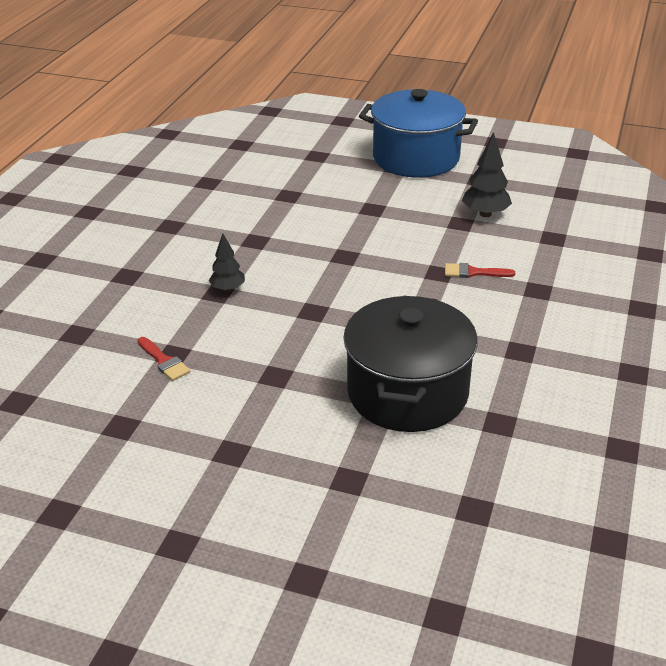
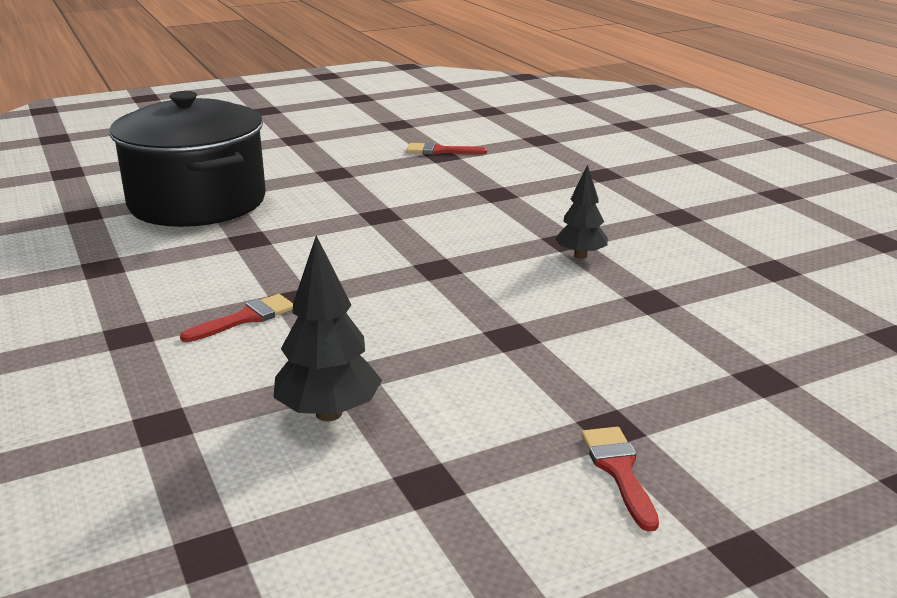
camera: 135 degrees right, 10 degrees down
black tree [209,234,245,292] -> black tree moved to [555,164,608,259]
blue pot [359,89,478,178] -> red brush [581,427,659,532]

